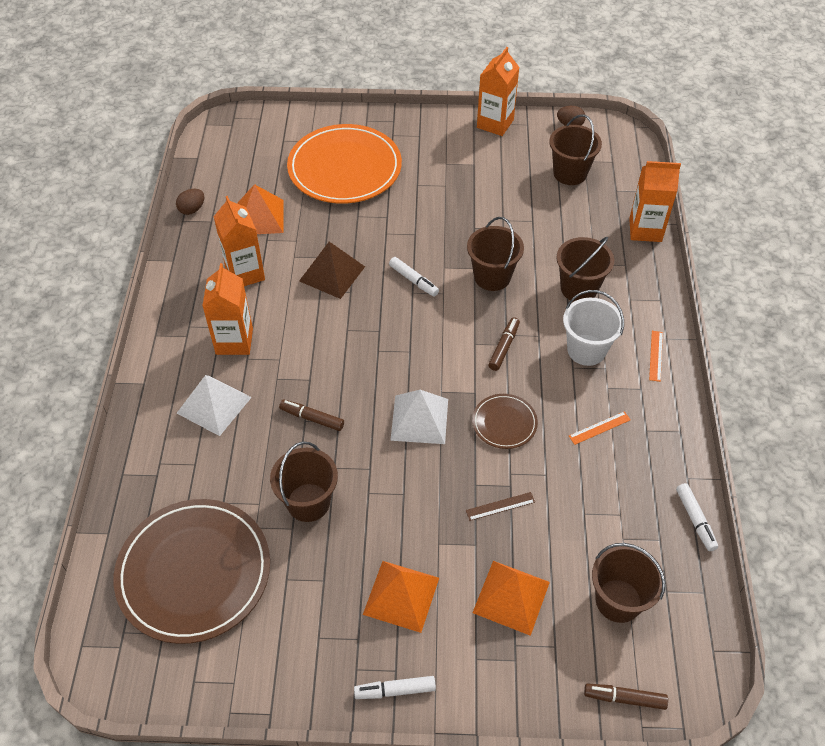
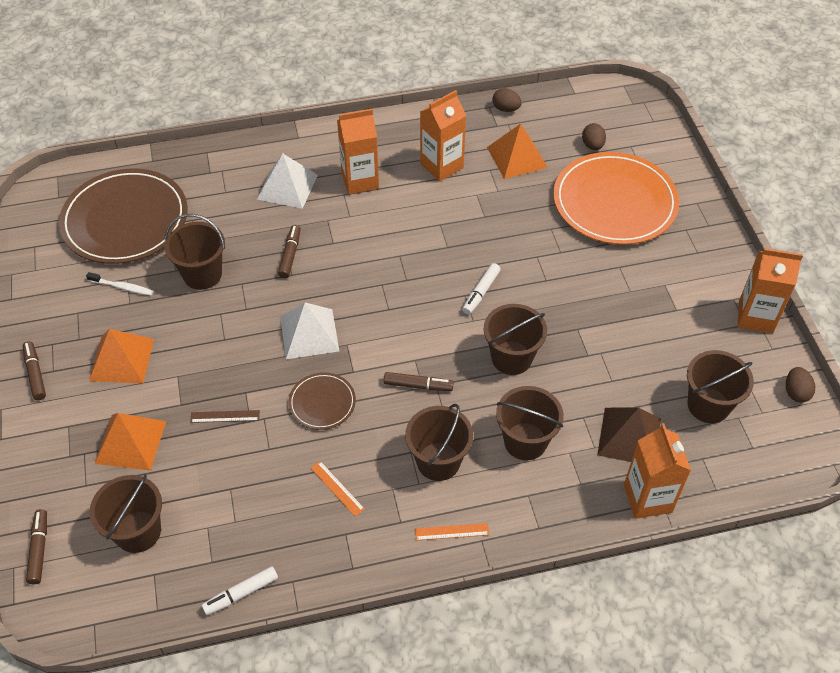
camera: 75 degrees right, 0 degrees up
brown pyramid [299,242,365,299] -> brown pyramid moved to [597,407,661,462]
white marker [354,676,436,699] -> brown marker [22,341,46,400]
brown ruler [466,492,535,521] -> brown ruler turned 60 degrees counterclockwise [190,410,260,423]
white bucket [563,290,624,366] -> brown bucket [405,404,473,481]
none -> white toothbrush [86,272,153,296]
none -> brown egg [582,123,606,150]

